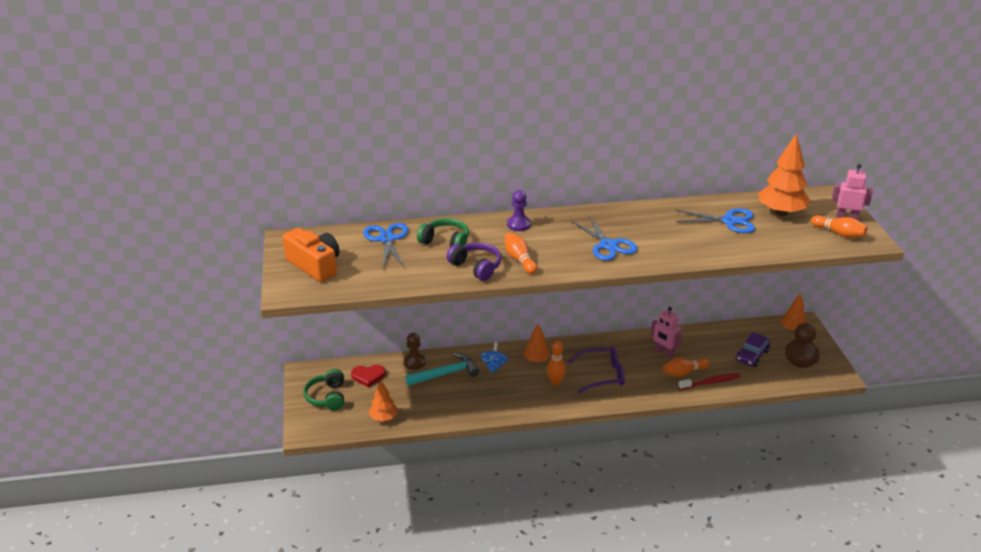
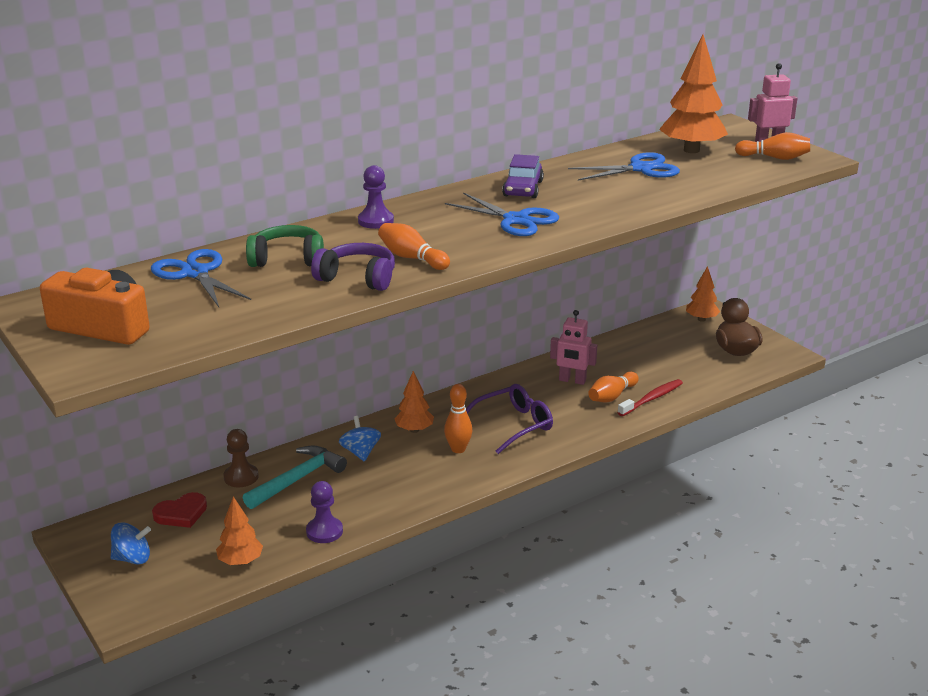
camera: 25 degrees left, 5 degrees down
green headphones [303,369,344,411] -> blue spinning top [111,522,151,565]
purple car [736,332,770,367] -> purple car moved to [502,154,544,198]
none -> purple pawn [306,481,343,543]

